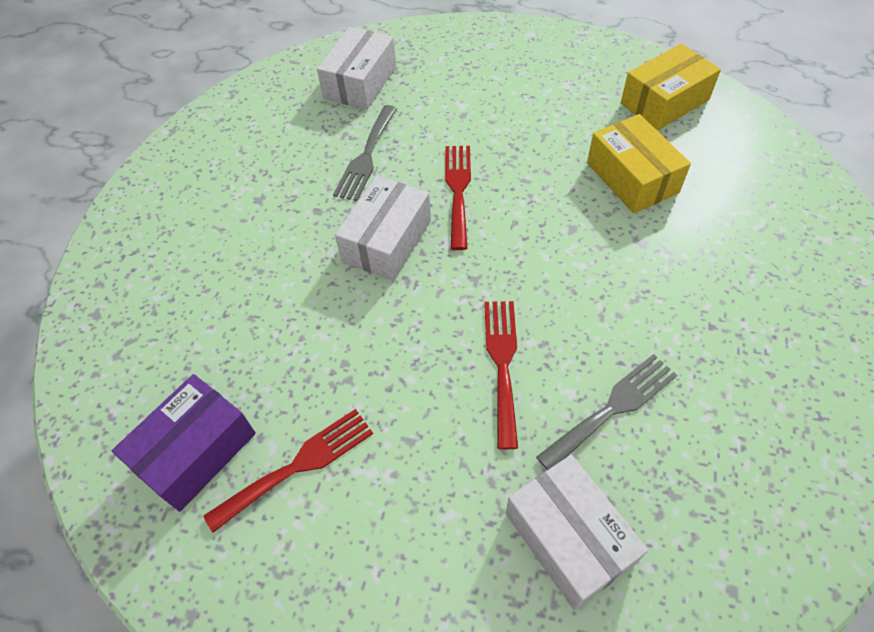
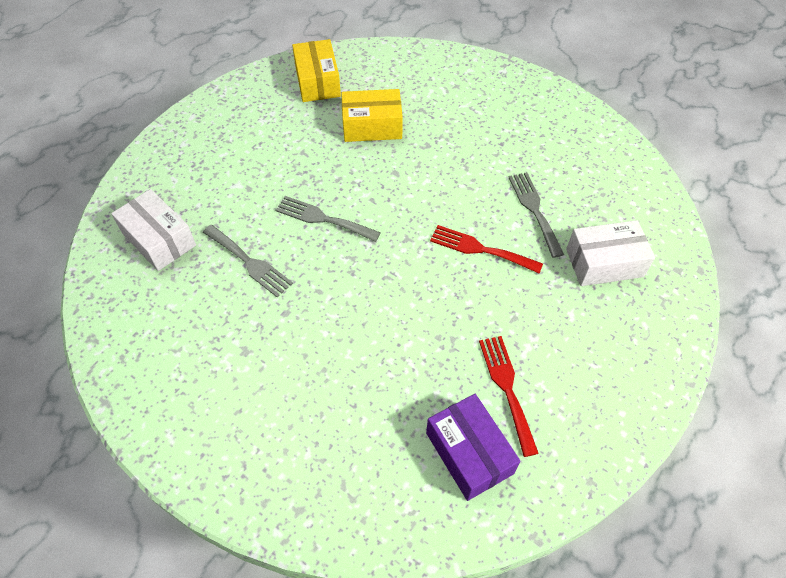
camera: 70 degrees left, 0 degrees up
white box [335,176,431,281] -> none
red fork [445,146,471,250] -> grey fork [276,196,381,242]

